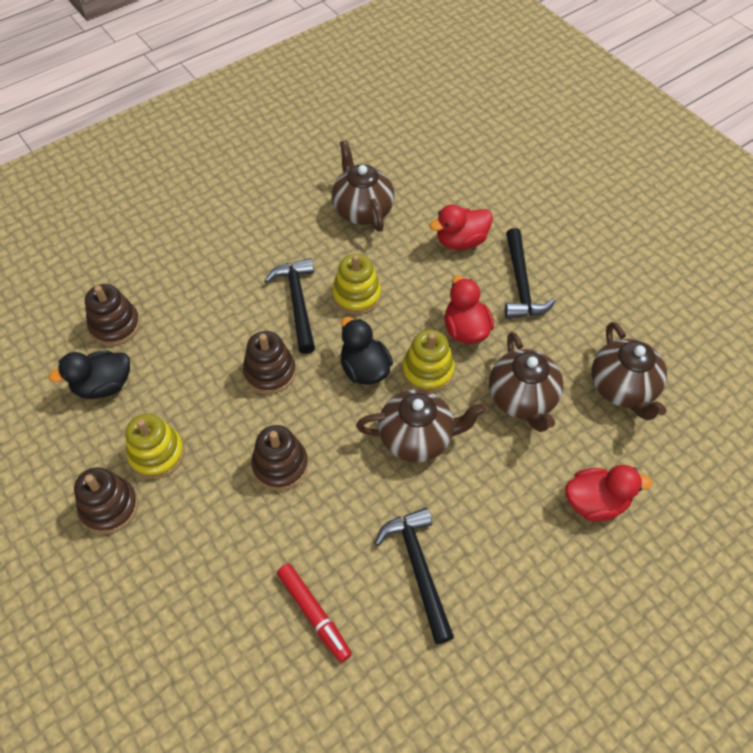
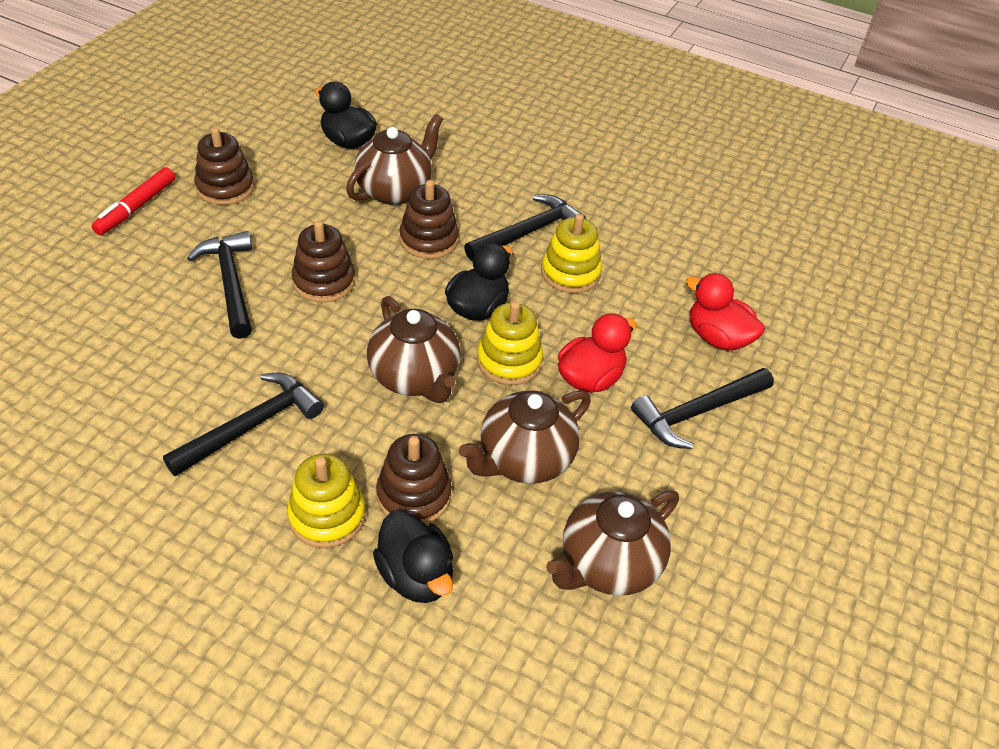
camera: 60 degrees right, 10 degrees down
brown stacking toy [85,284,140,346] -> brown stacking toy moved to [376,434,452,524]
yellow stacking toy [126,414,185,479] -> yellow stacking toy moved to [287,454,366,548]
red marker [277,563,352,662] -> red marker moved to [91,167,175,235]
brown teapot [332,140,395,232] -> brown teapot moved to [346,114,443,205]
red duck [566,465,652,521] -> black duck [373,510,453,603]
none -> black hammer [187,231,252,339]

